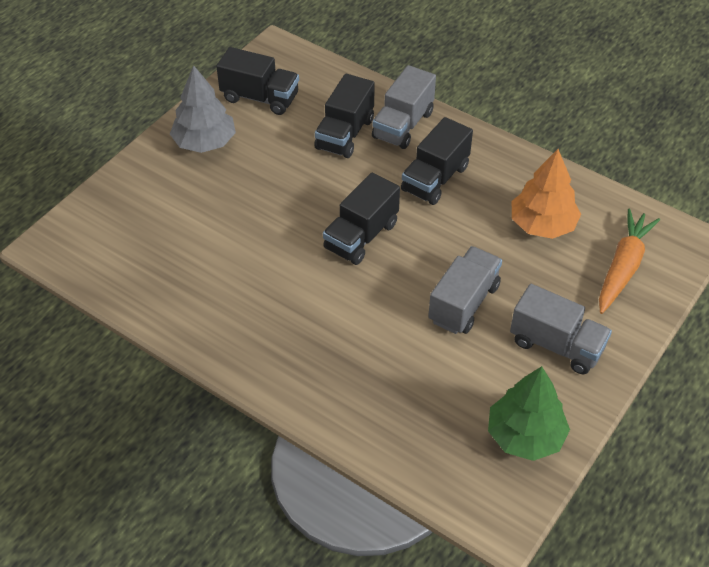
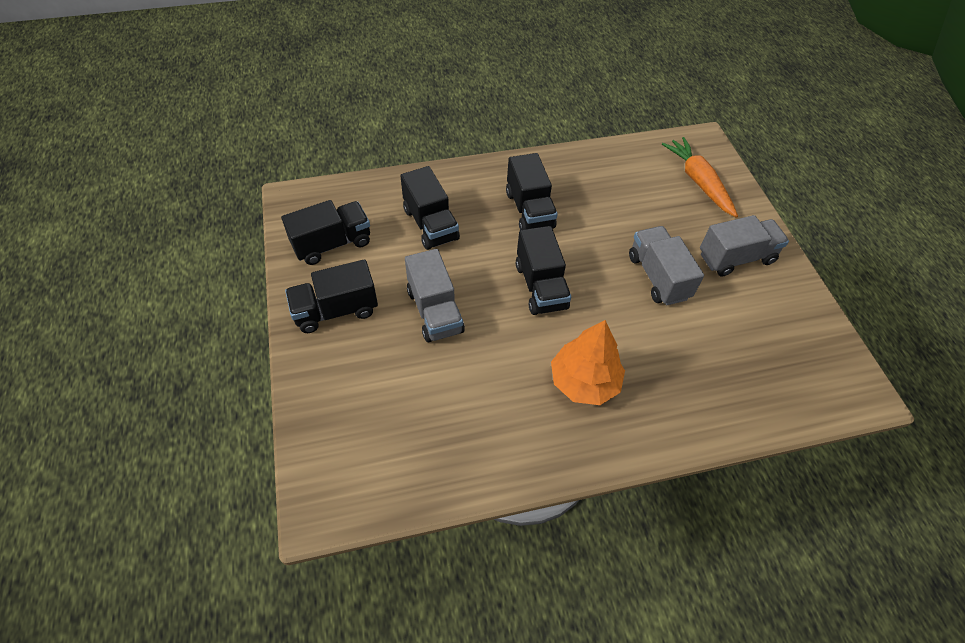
camera: 50 degrees left, 5 degrees up
grey tree [170,65,236,153] -> black truck [285,259,378,333]
grey truck [372,65,436,149] -> grey truck moved to [405,249,465,342]
green tree [488,366,570,461] -> none
orange tree [512,149,581,239] -> orange tree moved to [551,320,625,405]

